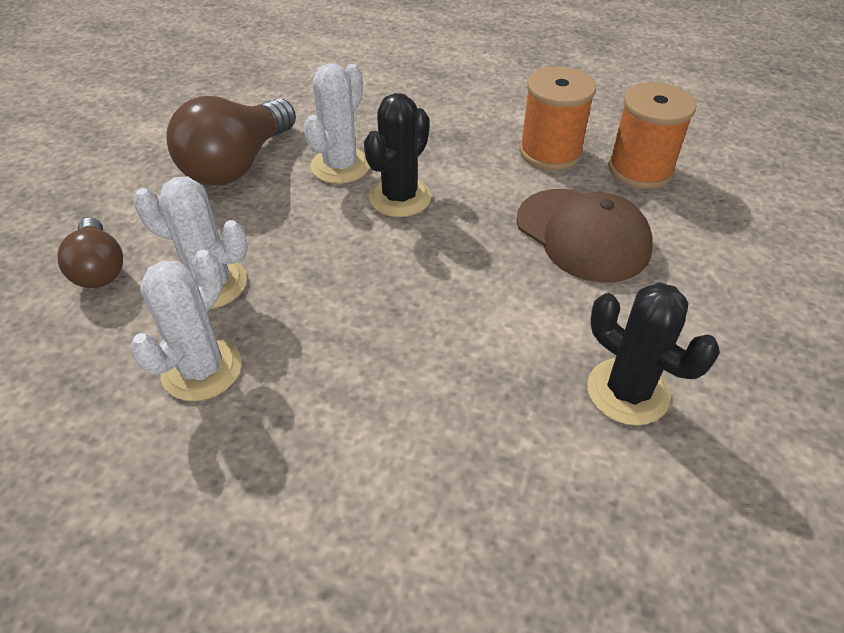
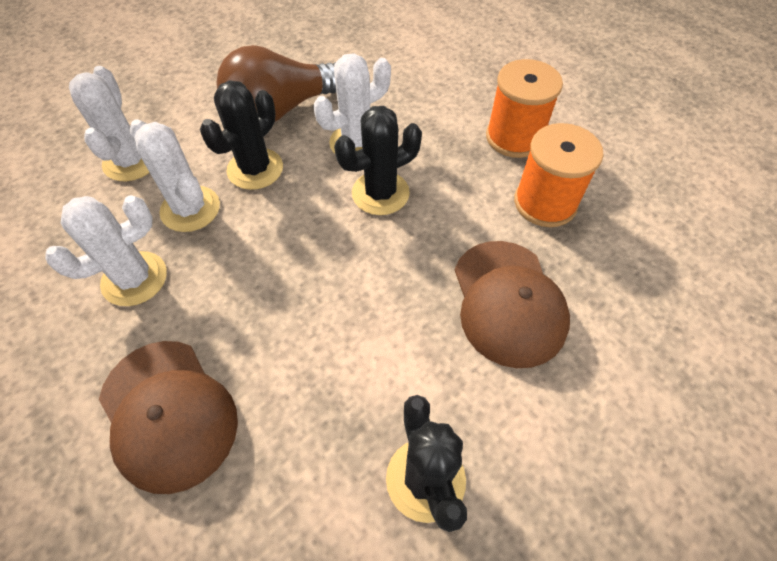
camera: 30 degrees right, 10 degrees up
brown light bulb [57,218,123,288] -> white cactus [69,66,150,181]
orange spool [608,82,697,189] -> orange spool moved to [486,59,563,158]
none -> brown cap [99,341,238,494]
none -> black cactus [200,80,283,190]

